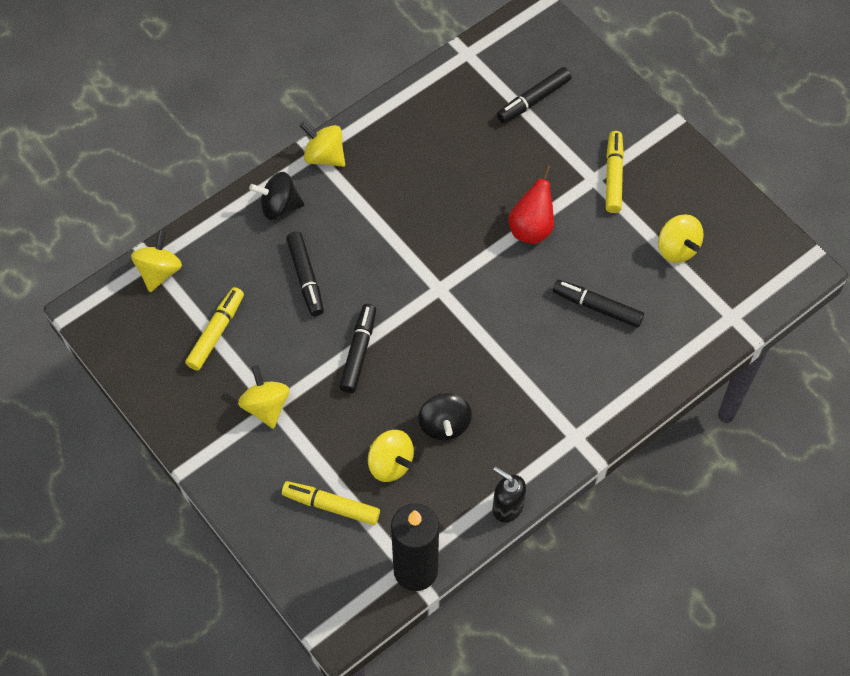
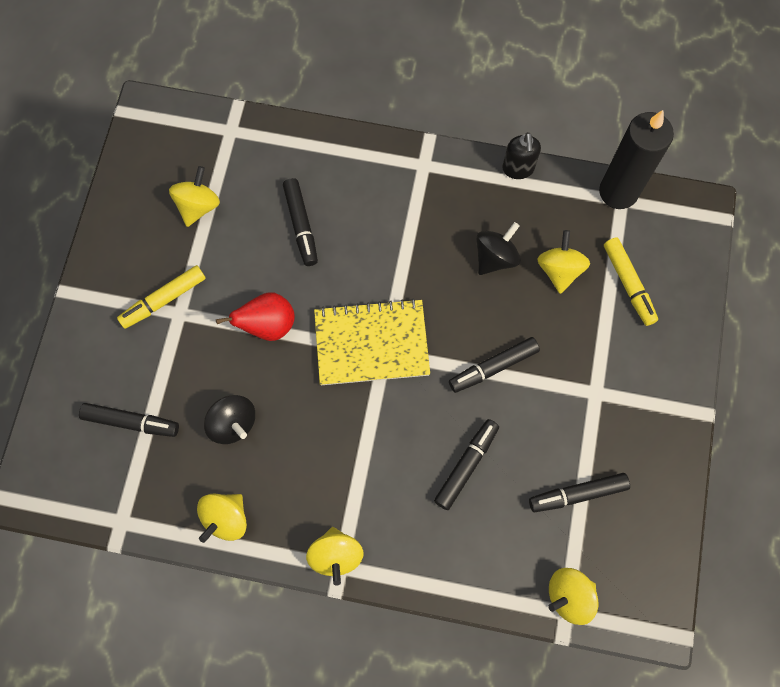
camera: 130 degrees left, 10 degrees up
yellow marker [185,287,244,371] -> black marker [529,473,630,512]
yellow spinning top [238,365,289,429] -> yellow spinning top moved to [197,494,247,543]
black spinning top [249,172,304,220] -> black spinning top moved to [204,395,255,444]
none -> yellow notebook [314,299,430,385]

